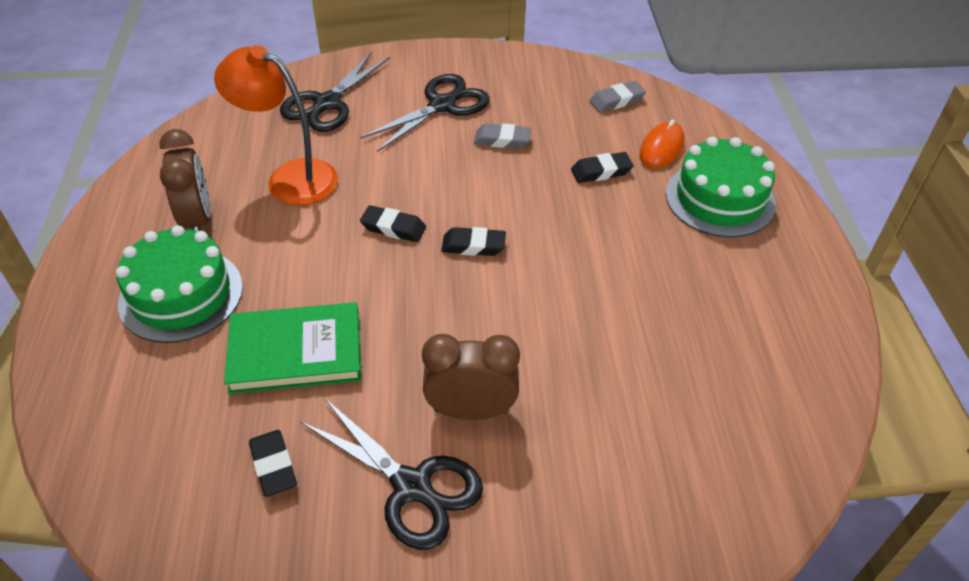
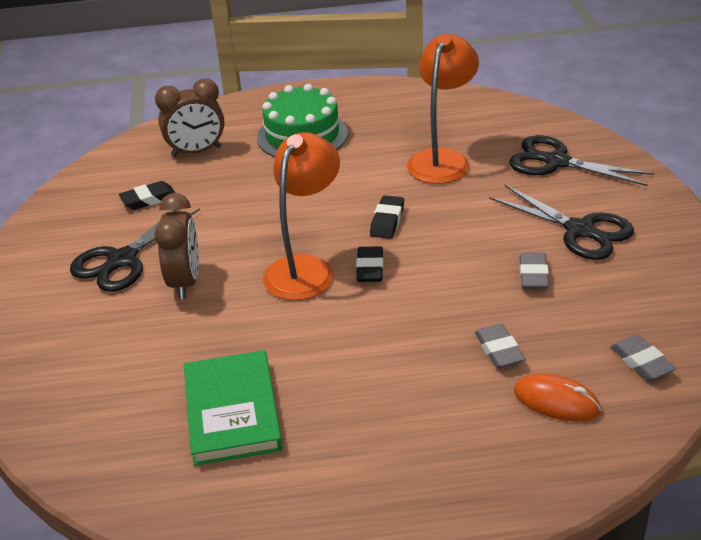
camera: 90 degrees right, 10 degrees down
brown clock [160,129,211,231] -> brown clock moved to [155,79,224,157]
green book [224,302,361,394] -> green book moved to [184,350,283,466]
black eraser [571,152,633,183] -> grey eraser [475,324,525,368]
green cake [666,137,776,238] -> none
none -> orange lamp [263,132,340,300]

